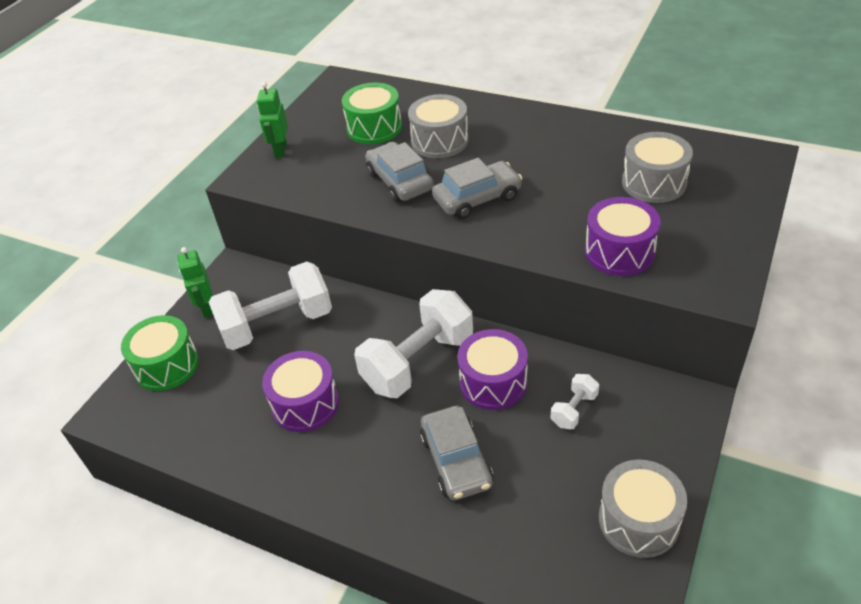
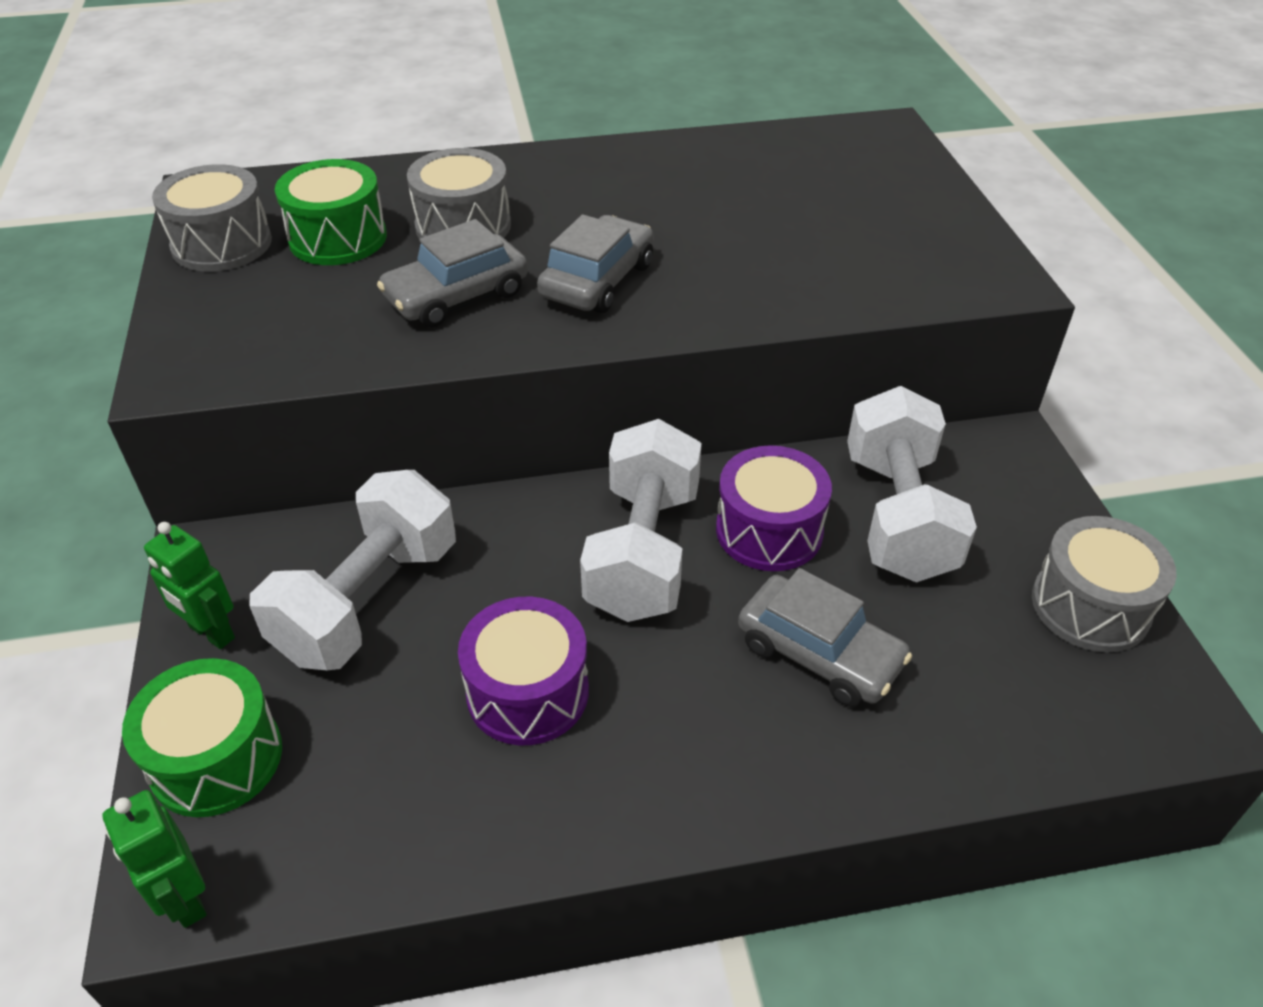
camera: 40 degrees left, 0 degrees up
green robot [257,82,288,158] -> green robot moved to [102,790,207,928]
grey car [365,142,434,202] -> grey car turned 60 degrees counterclockwise [377,219,528,327]
white dumbbell [551,374,599,429] -> white dumbbell [847,386,977,582], size x2.22
purple drum [585,197,660,276] -> none
grey drum [622,132,693,203] -> grey drum moved to [152,164,272,272]

